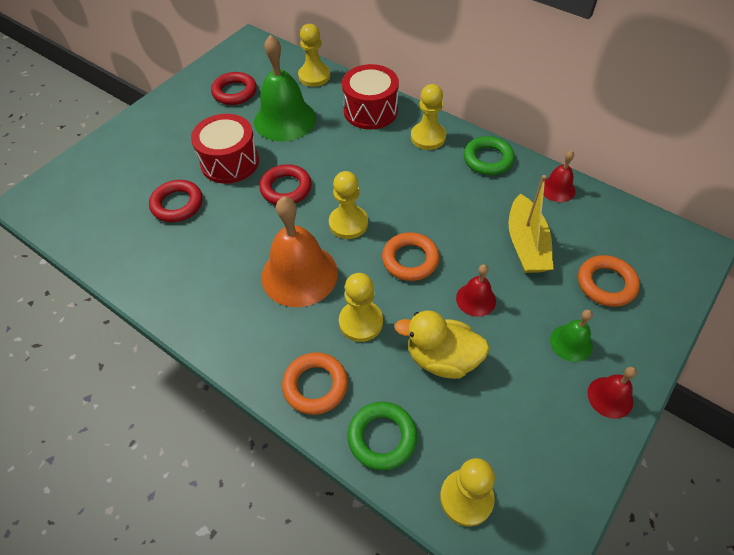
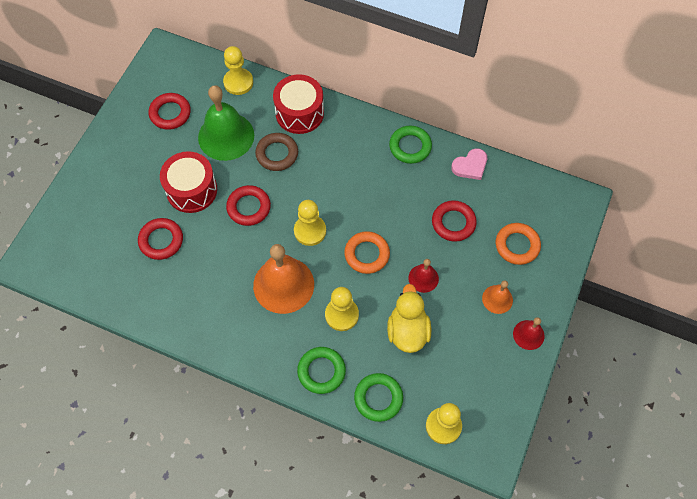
camera: 15 degrees left, 10 degrees up
orange ring [282,352,348,415] -> green ring [297,347,346,394]
yellow duck [394,310,490,379] -> yellow duck turned 90 degrees clockwise [387,284,431,353]
yellow pawn [411,84,446,150] -> none
yellow boat [509,175,553,273] -> red ring [432,200,477,242]
red bell [543,150,575,202] -> pink heart [451,148,487,180]
green bell [550,310,593,362] -> orange bell [482,280,513,314]
none -> brown ring [255,133,298,171]

